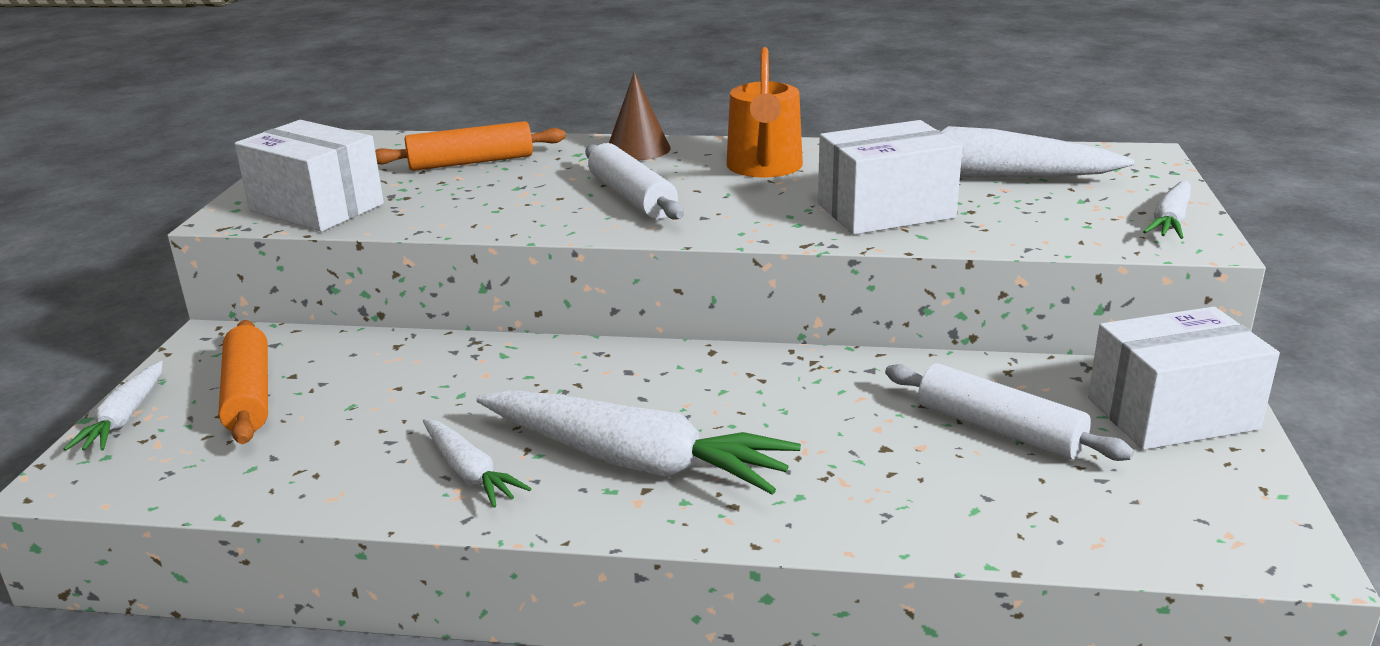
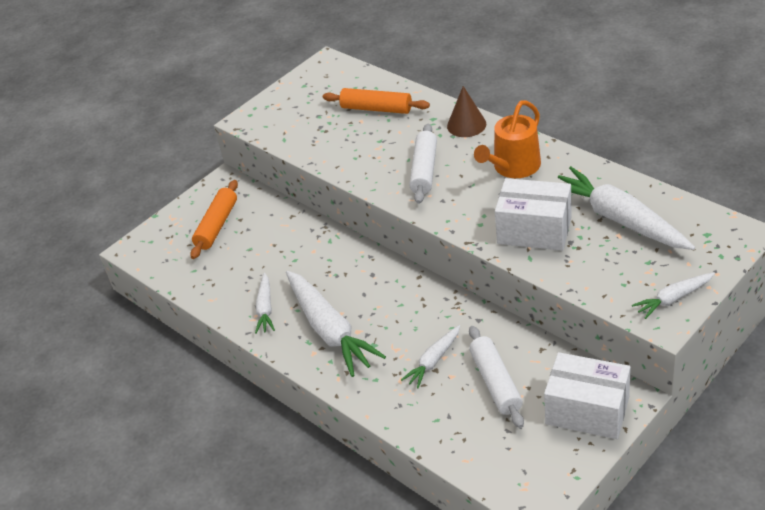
camera: 40 degrees right, 15 degrees up
white carrot [64,361,163,451] -> white carrot moved to [401,325,460,388]
white box [235,120,384,232] -> none

